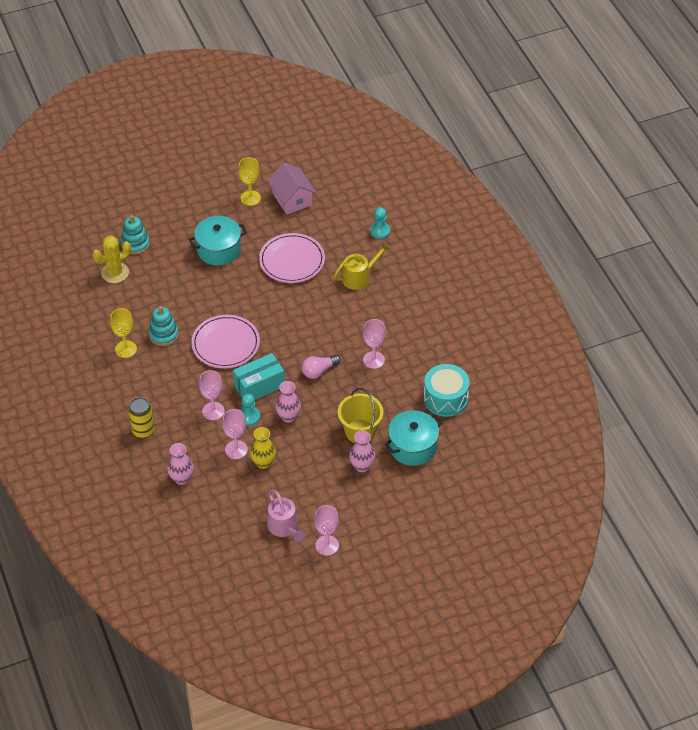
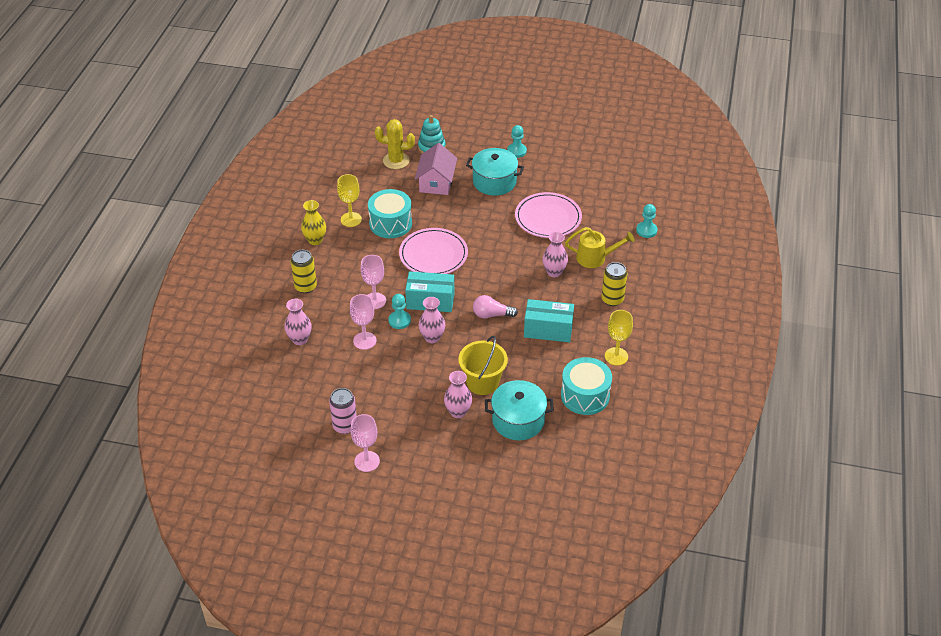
camera: 35 degrees right, 5 degrees down
turquoise stacking toy [149,306,179,346] -> turquoise drum [368,189,412,238]
yellow goblet [238,157,261,206] -> yellow goblet moved to [605,310,633,366]
yellow vase [250,427,276,469] -> yellow vase moved to [301,200,326,245]
pink watering can [267,490,305,542] -> pink can [329,388,357,434]
pink house [268,162,317,214] -> pink house moved to [415,143,457,195]
pink goblet [363,319,386,369] -> turquoise box [524,299,574,342]
none -> turquoise pawn [507,125,527,158]
none -> pink vase [542,232,568,277]
none -> yellow can [601,262,627,306]

